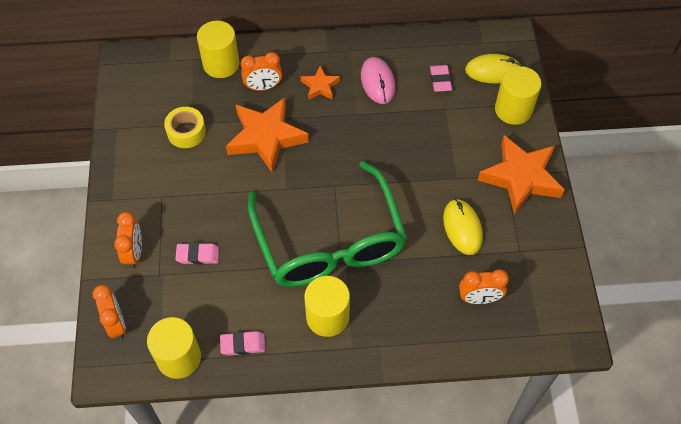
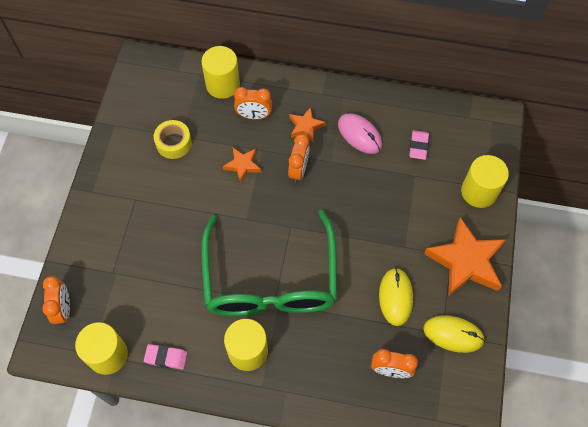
camera: 15 degrees right, 5 degrees up
orange clock [114,212,142,268] -> orange clock moved to [288,134,310,183]
pink eraser [175,243,219,265] -> none
orange star [226,97,309,173] -> orange star [223,148,261,183], size x0.50
pink mouse [361,57,395,104] -> pink mouse turned 45 degrees counterclockwise [338,113,382,154]
yellow mouse [465,54,521,84] -> yellow mouse moved to [424,315,485,353]

